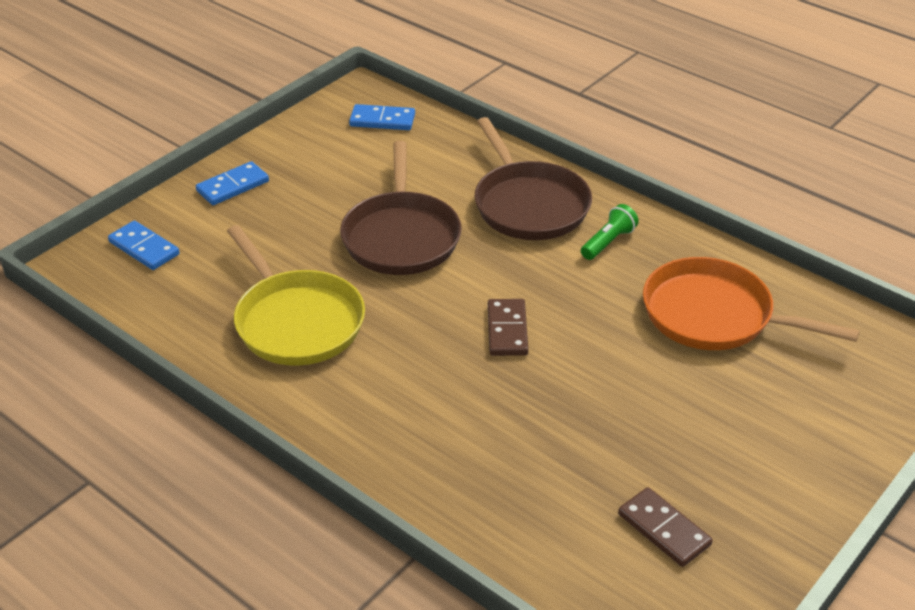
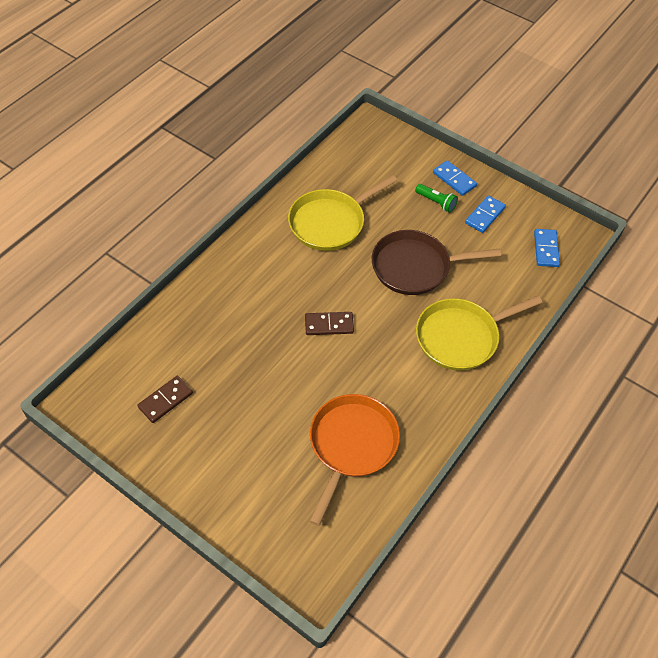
camera: 85 degrees right, 15 degrees up
blue domino [108,221,180,270] -> blue domino moved to [465,195,506,233]
brown pan [475,117,592,240] -> yellow pan [416,296,542,371]
green flashlight [581,204,639,260] -> green flashlight moved to [415,184,458,213]

